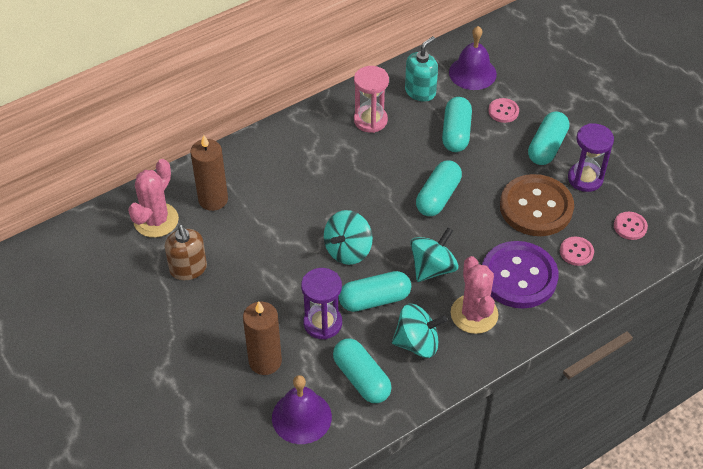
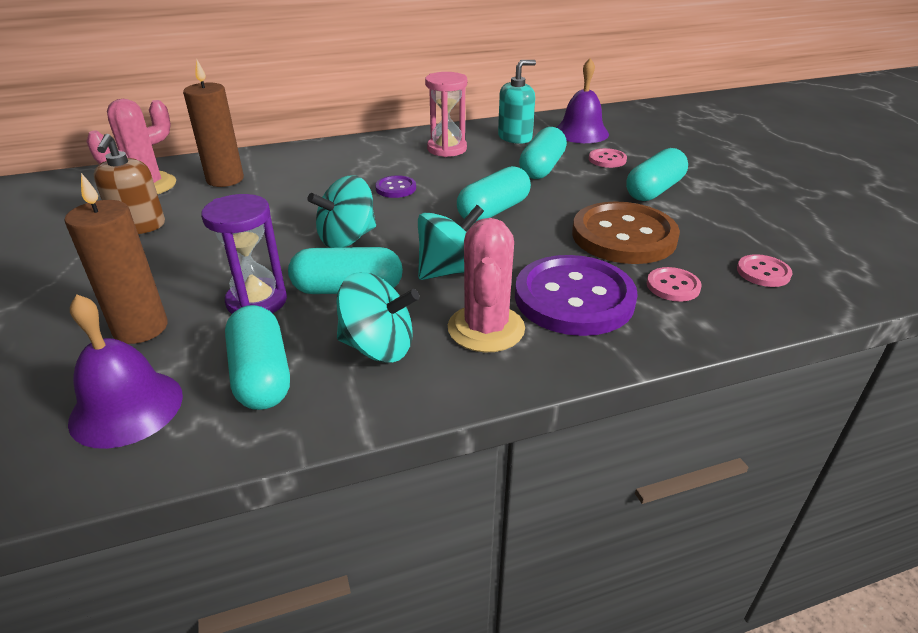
camera: 15 degrees right, 15 degrees down
purple hourglass [568,123,614,192] -> none
none -> purple button [375,175,416,198]

